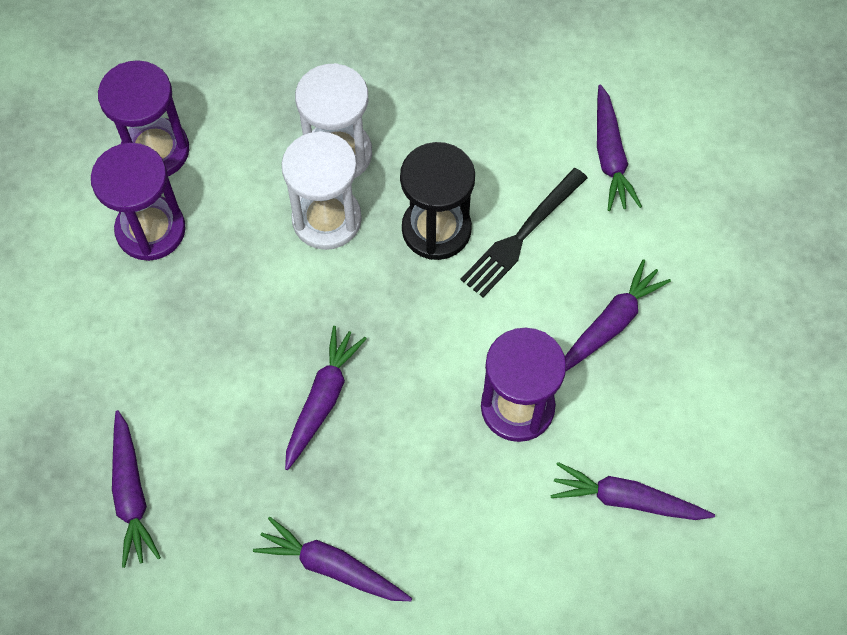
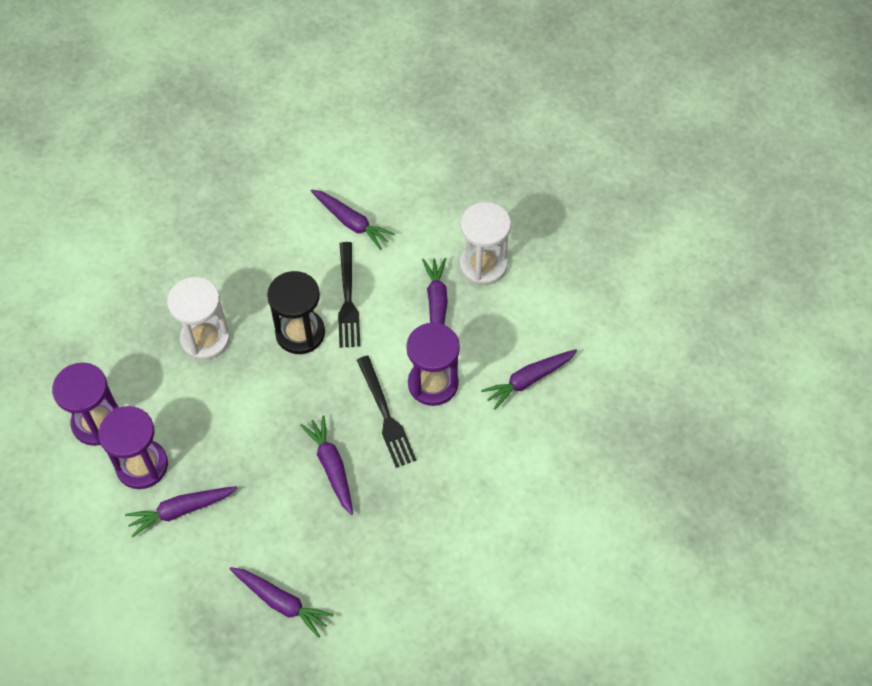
camera: 45 degrees left, 5 degrees down
purple carrot [253,517,412,601] -> purple carrot moved to [125,486,237,537]
white hourglass [281,131,362,250] -> white hourglass moved to [459,202,511,285]
none -> black fork [357,356,416,468]

